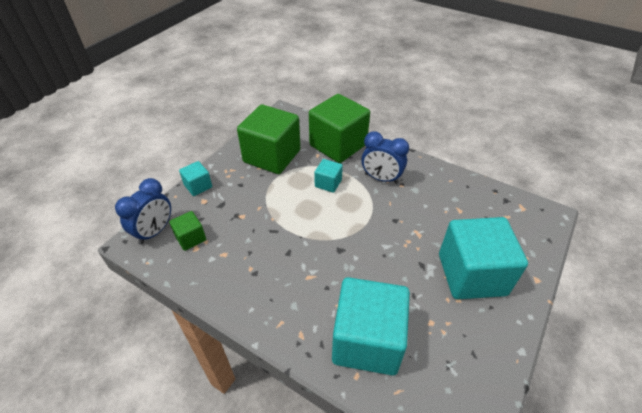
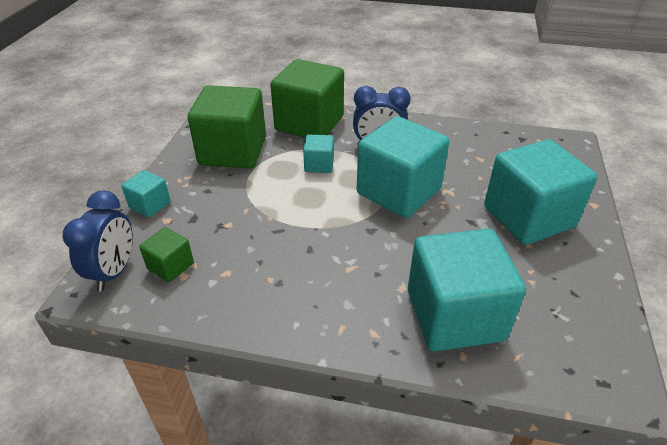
camera: 20 degrees left, 5 degrees down
none -> turquoise cube [357,116,449,218]

